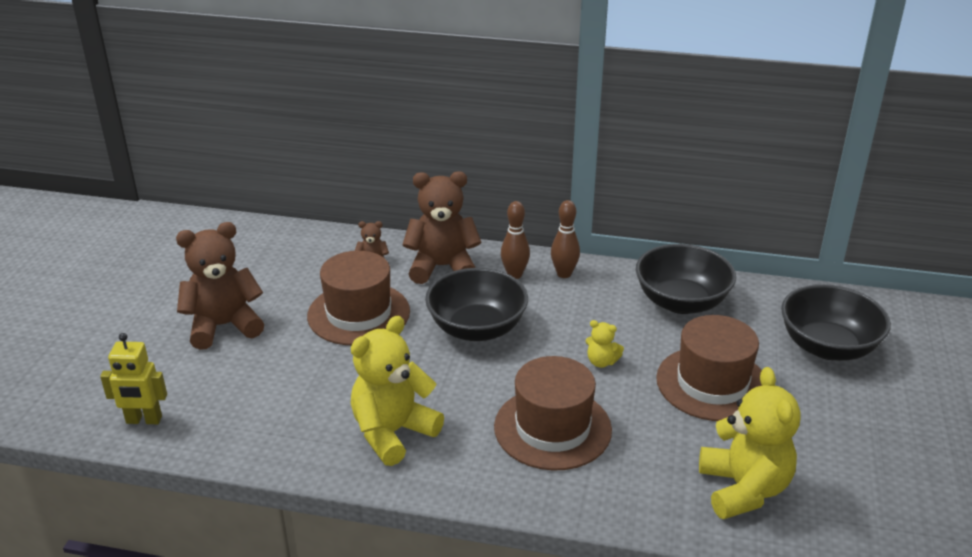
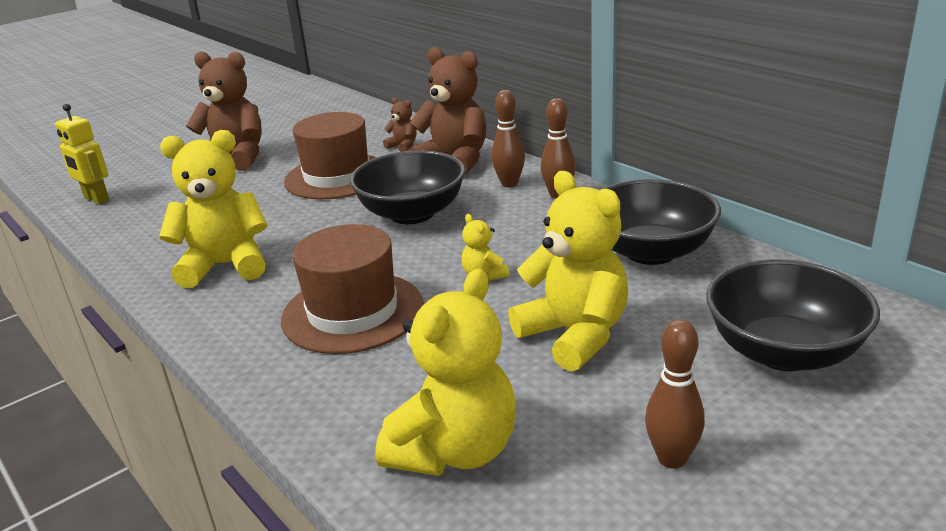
camera: 40 degrees right, 5 degrees down
brown hat [656,315,762,421] -> yellow teddy bear [508,171,628,372]
none -> brown bowling pin [645,319,705,469]

